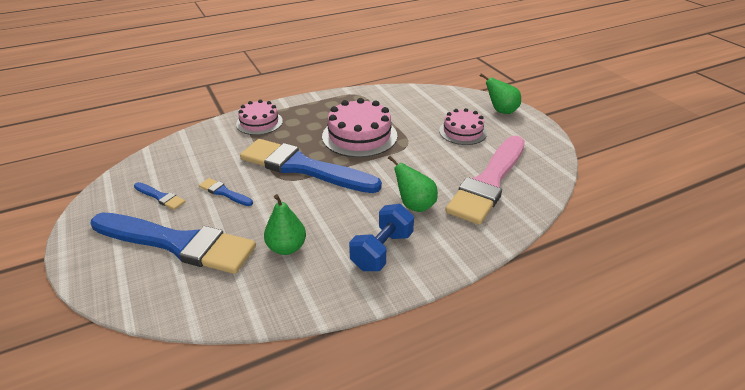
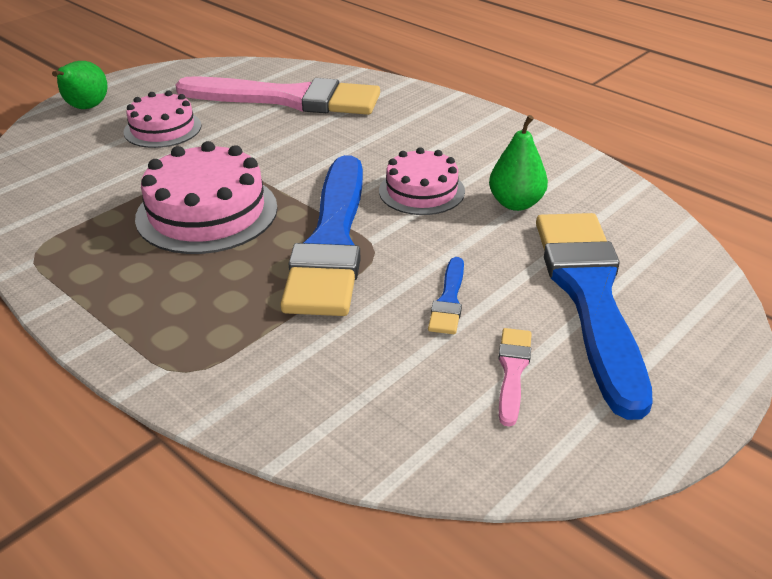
camera: 110 degrees left, 0 degrees up
blue brush [134,182,186,210] -> pink brush [498,328,532,427]
pink cake [236,99,283,135] -> pink cake moved to [379,147,465,215]
blue dumbbell [349,204,414,271] -> none
green pear [388,156,438,212] -> none

